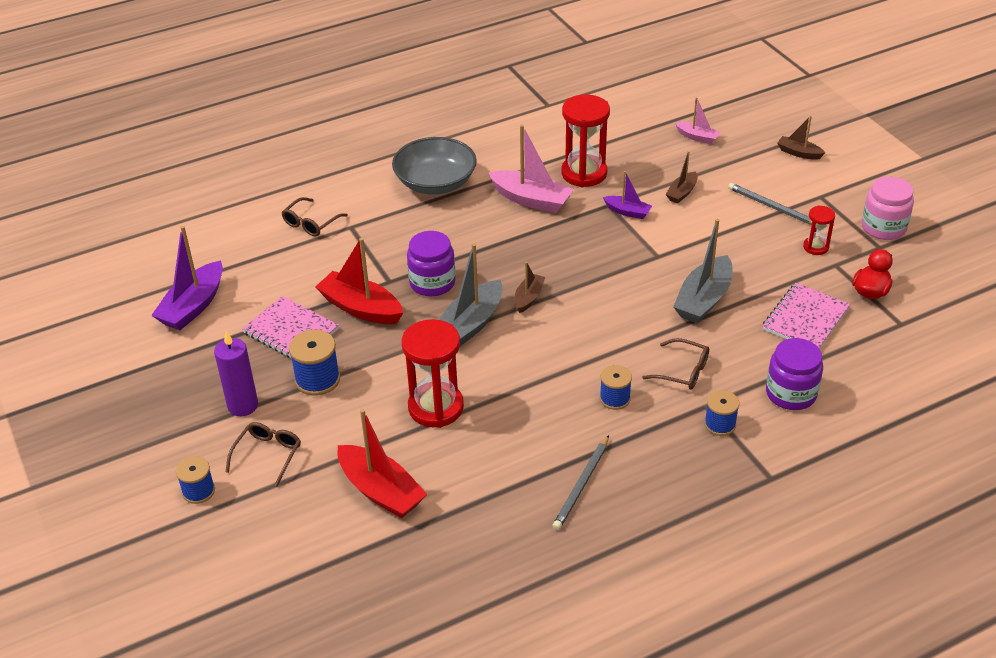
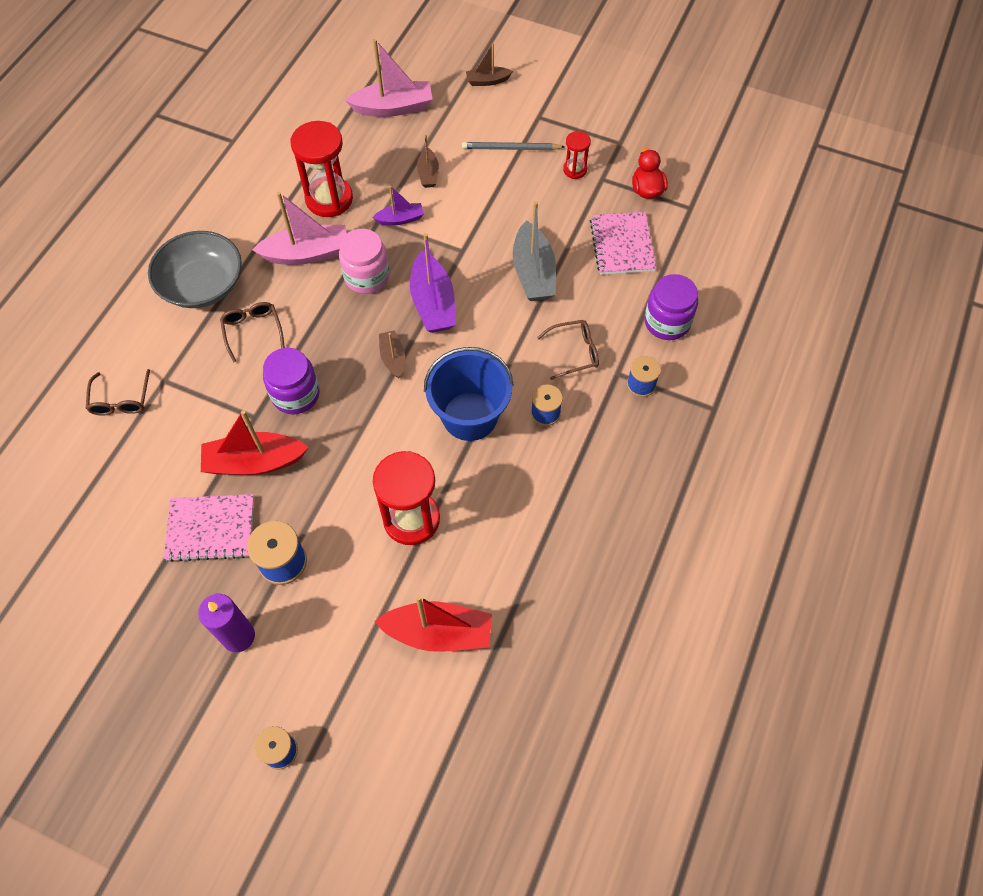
camera: 40 degrees left, 20 degrees up
purple boat [151,226,223,330] -> purple boat moved to [410,233,456,333]
brown glasses [226,422,301,487] -> brown glasses moved to [220,302,285,362]
grey boat [439,243,503,346] -> none
grey pencil [552,435,609,530] -> none
pink boat [675,97,721,144] -> pink boat [345,39,433,117], size x1.81
pink jar [862,177,914,240] -> pink jar moved to [339,229,389,294]
none -> blue bucket [424,347,514,441]

